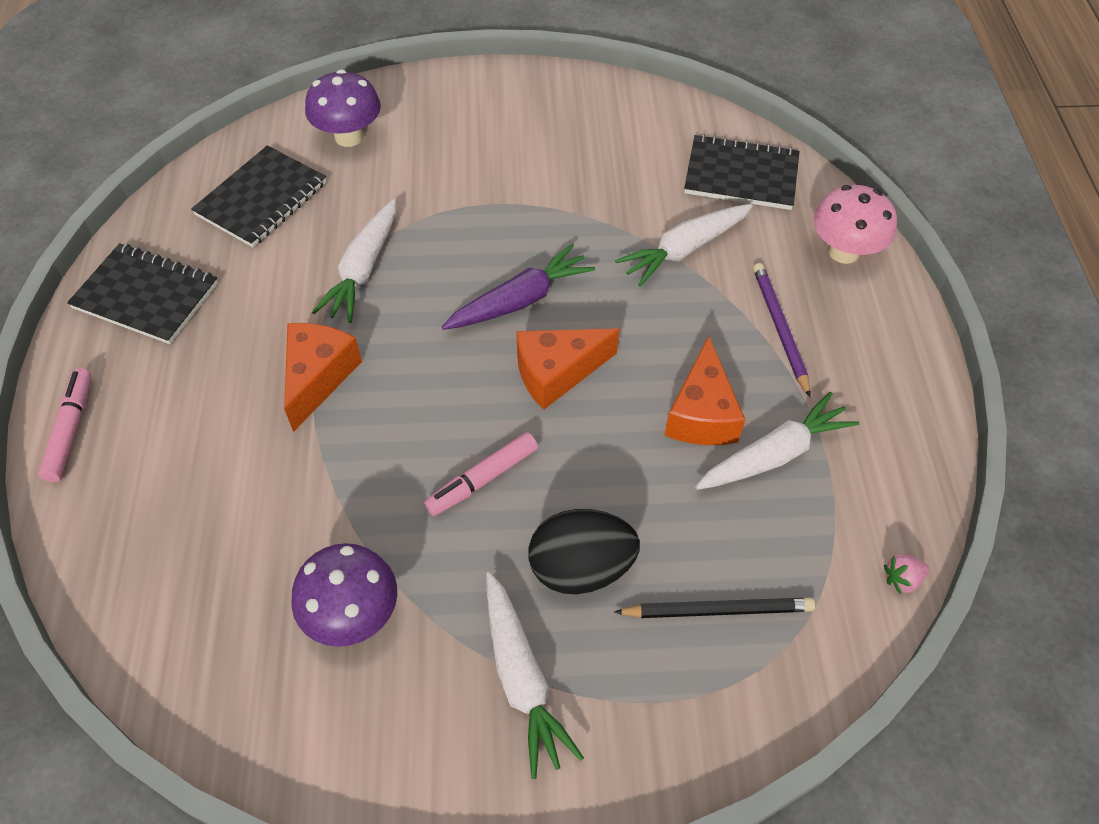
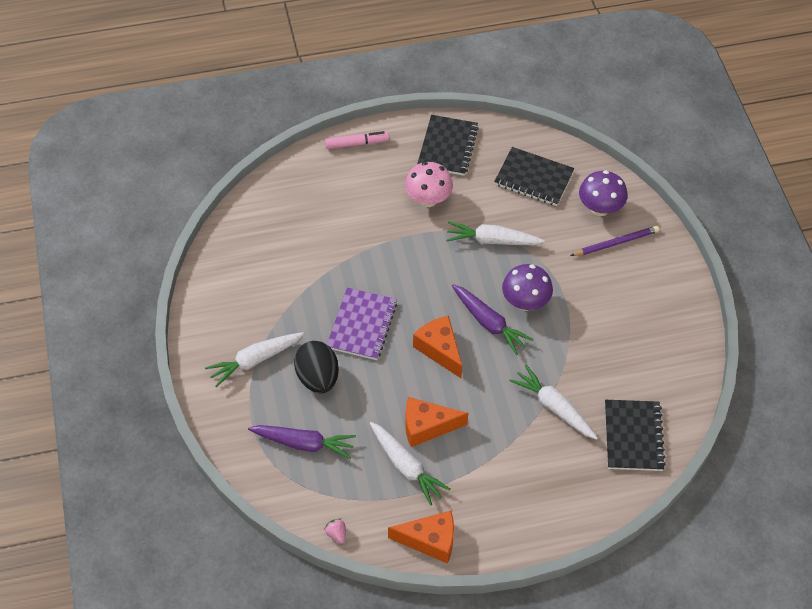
camera: 80 degrees right, 0 degrees up
orange cheese [284,323,362,432] -> orange cheese moved to [388,511,454,564]
purple mushroom [291,543,397,647] -> purple mushroom moved to [502,264,553,311]
pink marker [424,432,538,516] -> purple notebook [327,287,397,360]
black pencil [614,598,815,618] -> purple carrot [248,425,356,459]
purple pencil [753,263,811,397] -> purple pencil moved to [570,226,659,256]
pink mushroom [813,185,897,264] -> pink mushroom moved to [405,162,453,207]

